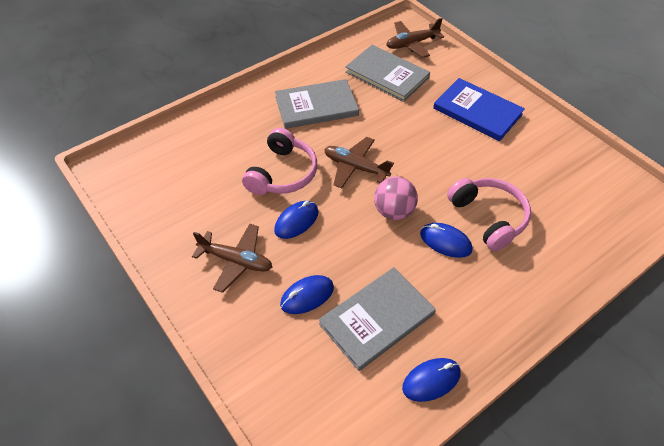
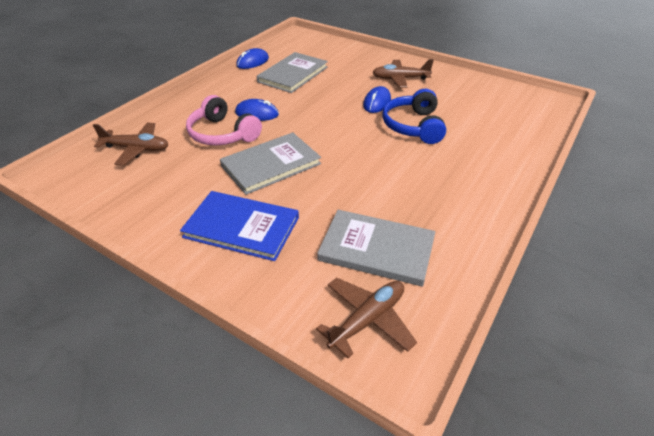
camera: 160 degrees right, 10 degrees down
pink headphones [242,128,317,195] -> blue headphones [382,89,446,144]
grey book [275,79,359,129] -> grey book moved to [220,132,321,195]
blue mouse [280,275,334,314] -> none
brown plane [324,137,394,189] -> brown plane moved to [93,122,169,165]
pink ball [374,177,418,220] -> none

